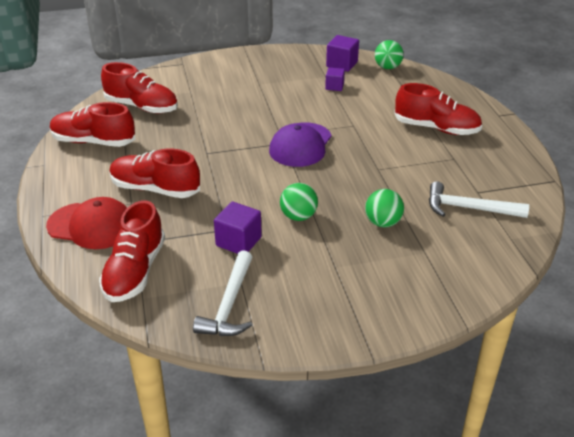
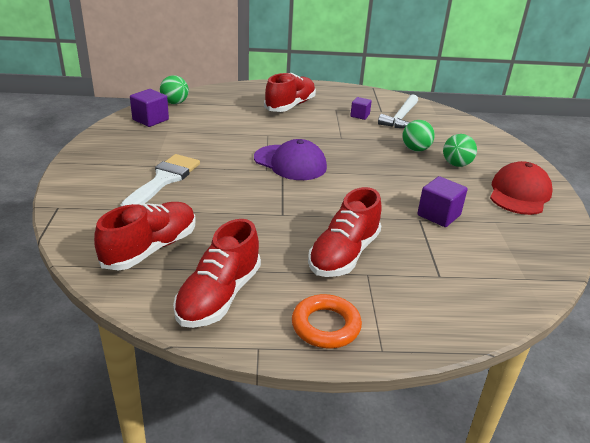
camera: 80 degrees left, 5 degrees down
red cap [46,197,127,249] -> red cap moved to [490,161,553,215]
red shoe [99,200,165,302] -> none
white hammer [193,250,253,336] -> none
green ball [280,183,318,221] -> green ball moved to [443,134,477,167]
purple cube [325,67,345,91] -> purple cube moved to [350,97,372,120]
none -> white brush [120,154,200,206]
none -> orange ring [292,294,362,348]

